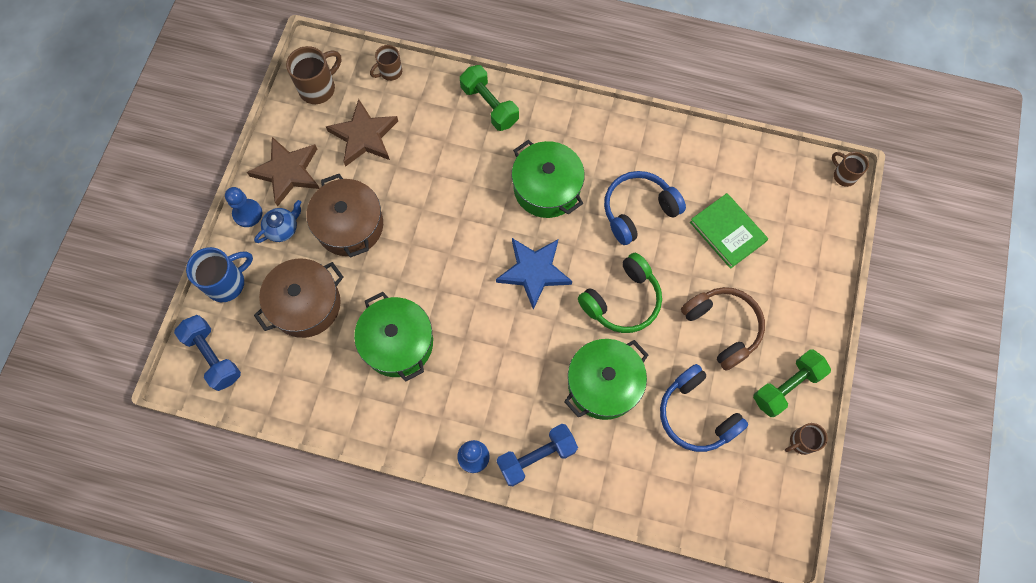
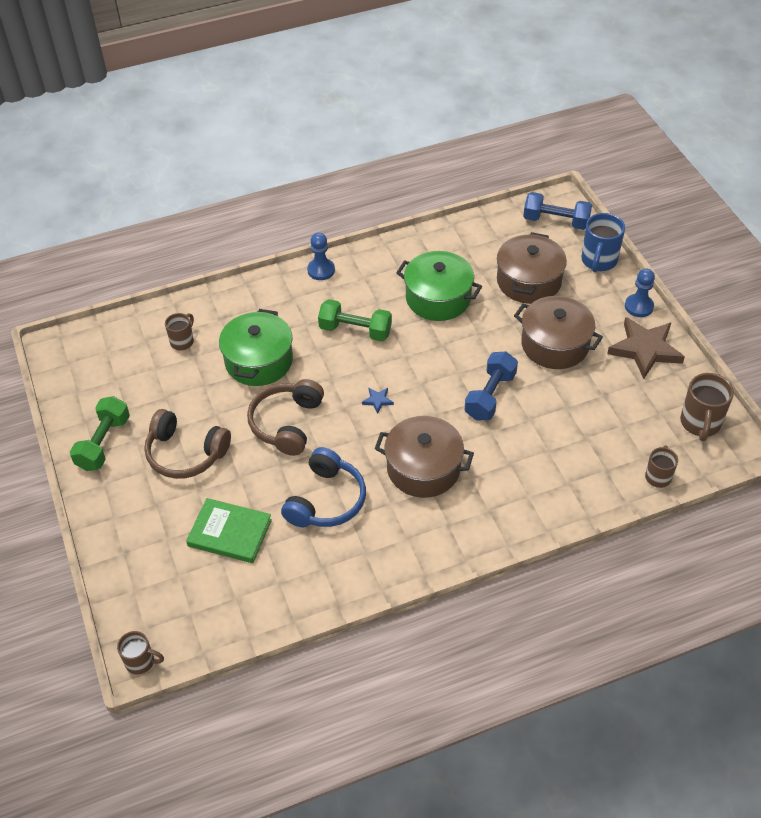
camera: 145 degrees right, 20 degrees down
blue teapot [254,200,302,243] -> none
brown star [326,99,398,167] -> none
green dumbbell [460,65,519,131] -> green dumbbell moved to [318,299,392,341]
blue star [496,238,572,310] -> blue star [362,388,394,414], size x0.41
blue dumbbell [497,424,578,486] -> blue dumbbell moved to [465,352,518,420]
green pot [512,140,585,218] -> brown pot [375,416,474,498]
green headphones [578,253,662,333] -> brown headphones [247,379,324,456]
blue headphones [660,364,748,452] -> none
brown mug [785,423,827,455] -> brown mug moved to [165,313,194,350]

